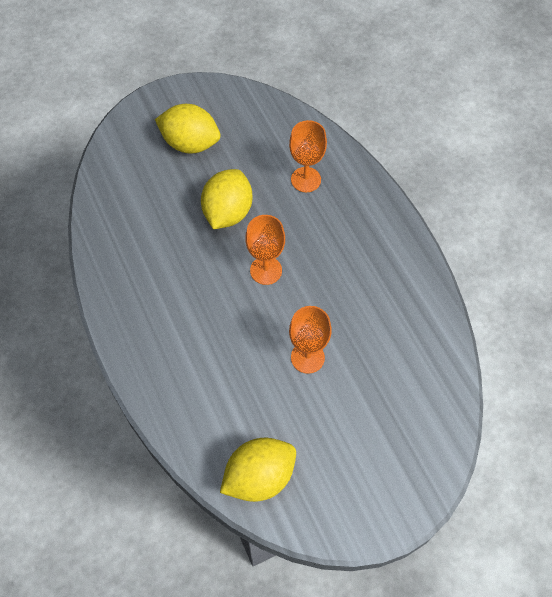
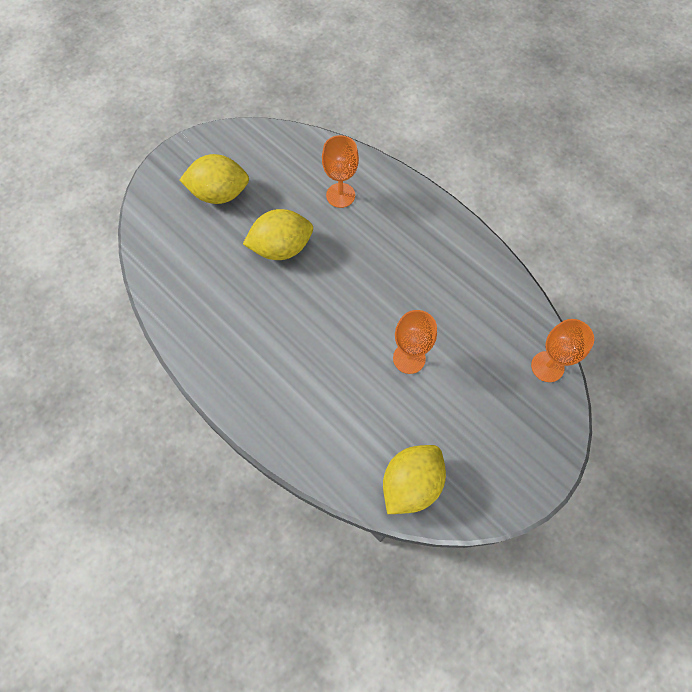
camera: 20 degrees left, 5 degrees up
yellow lemon [201,169,252,229] -> yellow lemon turned 75 degrees clockwise [243,209,313,260]
orange goblet [245,215,285,285] -> orange goblet moved to [531,319,594,382]

